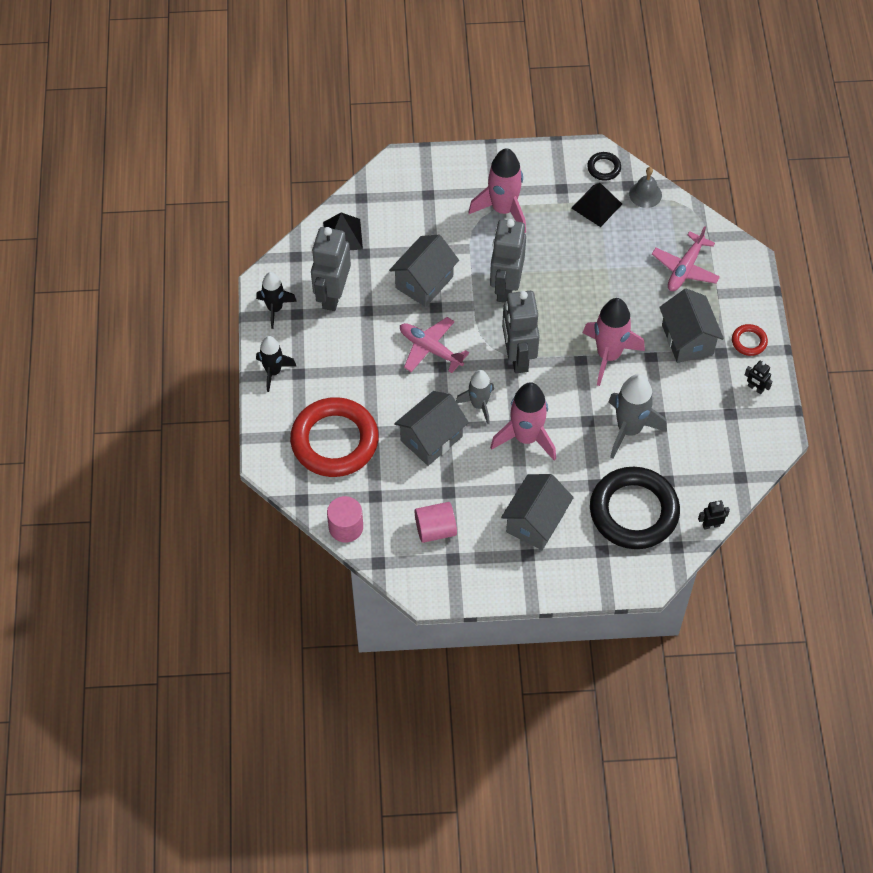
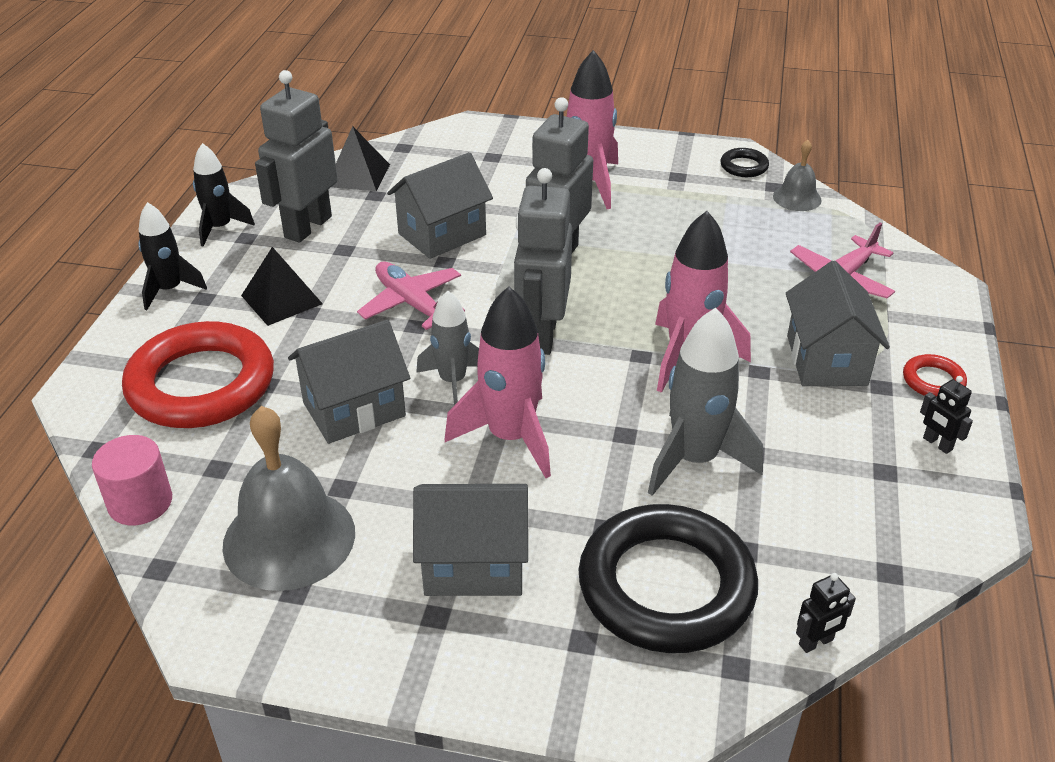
camera: 15 degrees right, 20 degrees down
pink cylinder [415,502,457,543] -> grey bell [222,406,355,591]
grey house [501,474,574,550] -> grey house turned 45 degrees clockwise [413,484,528,596]
black pyramid [571,183,622,227] -> black pyramid moved to [241,247,323,326]
black robot [698,500,730,530] -> black robot turned 150 degrees clockwise [796,573,856,653]

